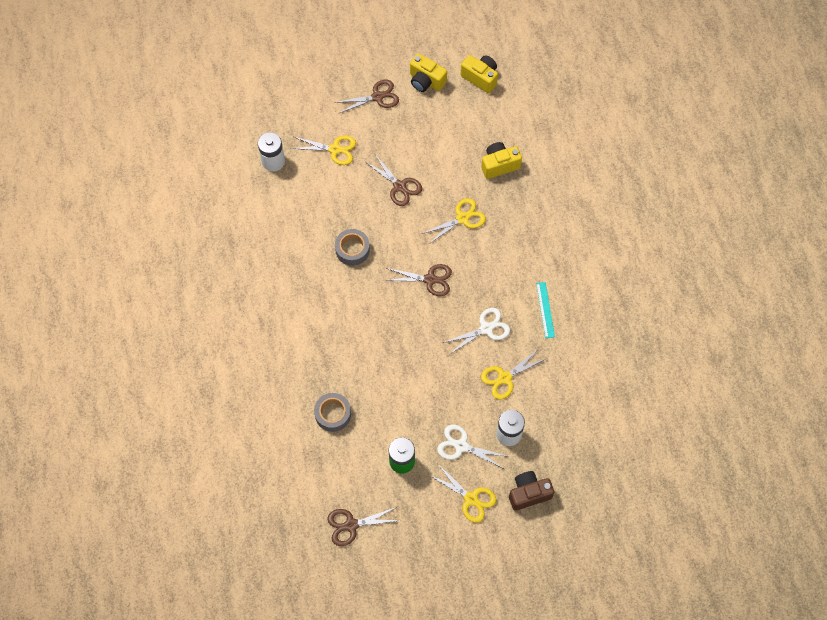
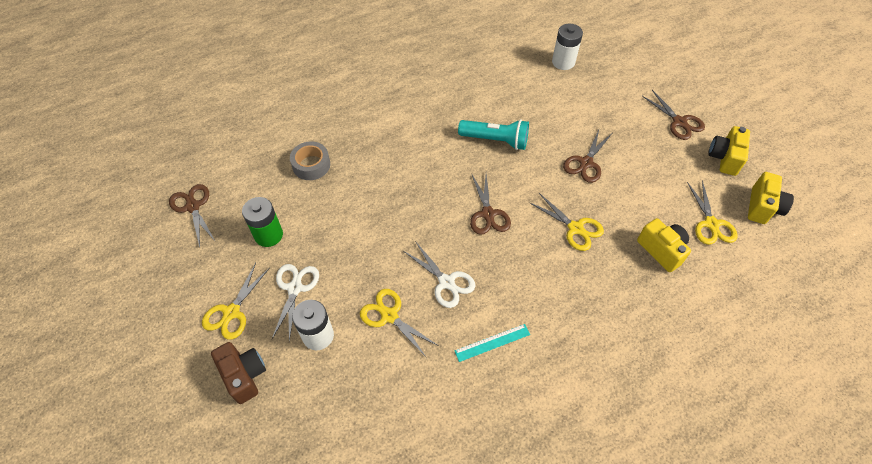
camera: 75 degrees right, 10 degrees down
yellow scissors [291,135,356,165] -> yellow scissors moved to [687,180,737,245]
grey tape [335,229,370,266] -> turquoise flashlight [458,119,529,150]

